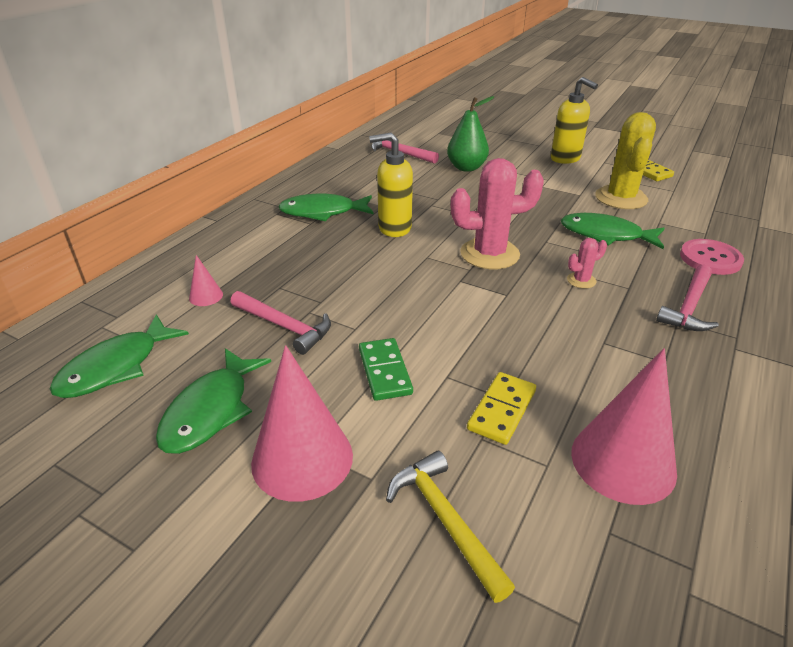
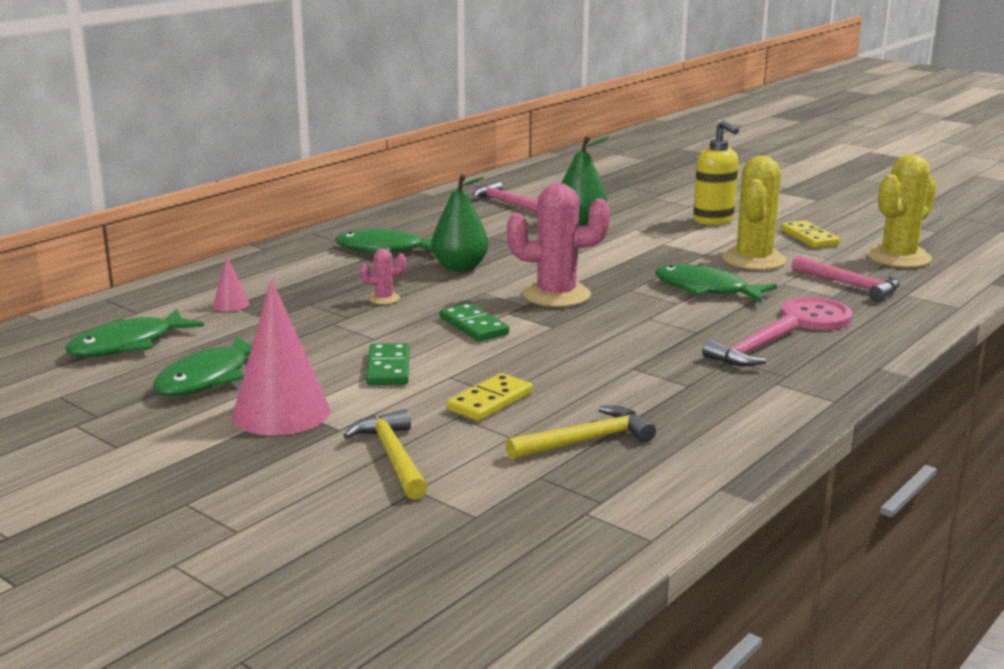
camera: 10 degrees right, 15 degrees down
pink hammer [230,291,331,355] -> pink hammer moved to [791,255,900,301]
yellow soap dispenser [369,132,413,237] -> green pear [431,174,489,272]
pink cactus [567,238,607,289] -> pink cactus moved to [360,248,406,304]
pink cone [571,348,677,505] -> yellow hammer [506,406,656,460]
none -> green domino [439,303,509,341]
none -> yellow cactus [866,154,937,268]

